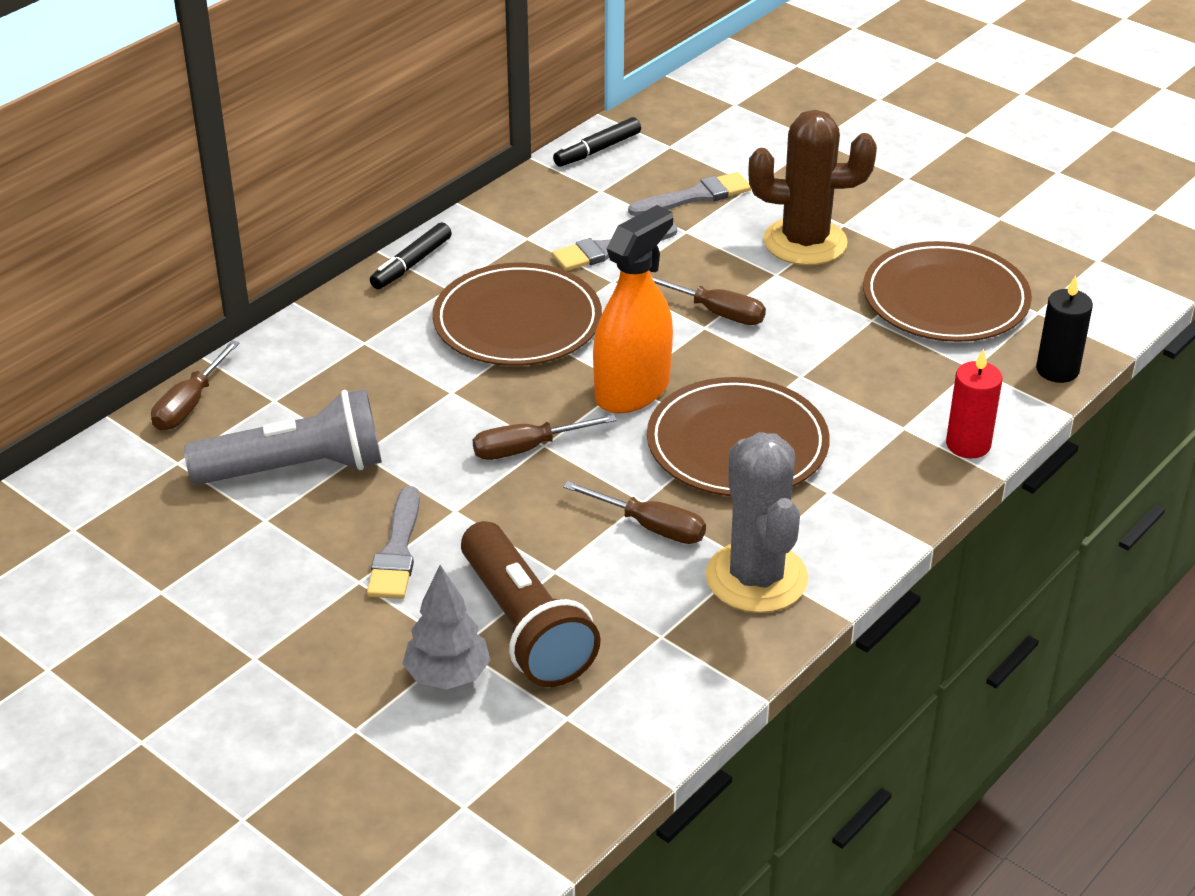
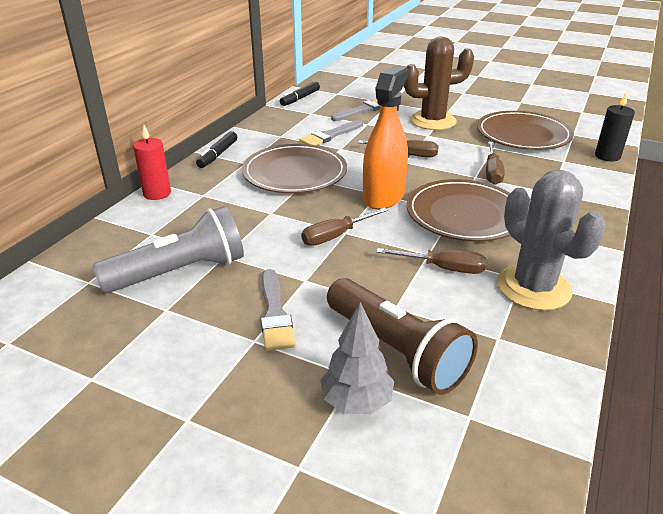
camera: 15 degrees left, 5 degrees down
brown screwdriver [151,340,240,430] -> brown screwdriver moved to [486,142,505,185]
red candle [946,349,1002,458] -> red candle moved to [133,125,171,200]

